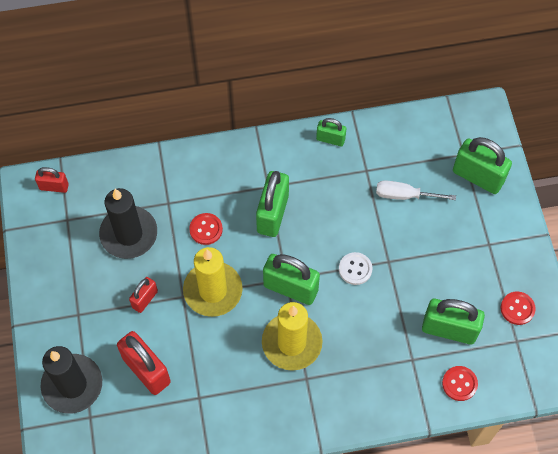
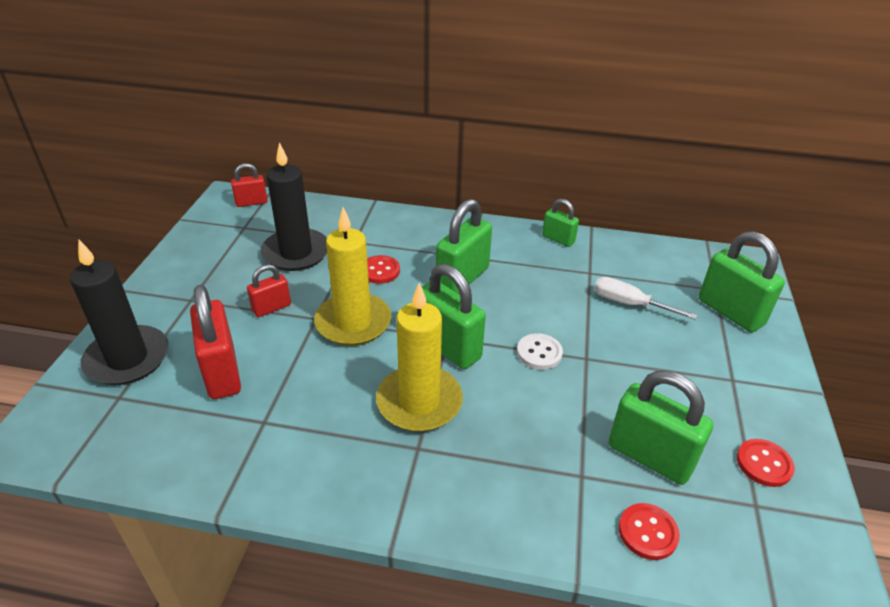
camera: 20 degrees right, 25 degrees down
red padlock [35,167,69,193] -> red padlock turned 45 degrees counterclockwise [231,163,268,207]

